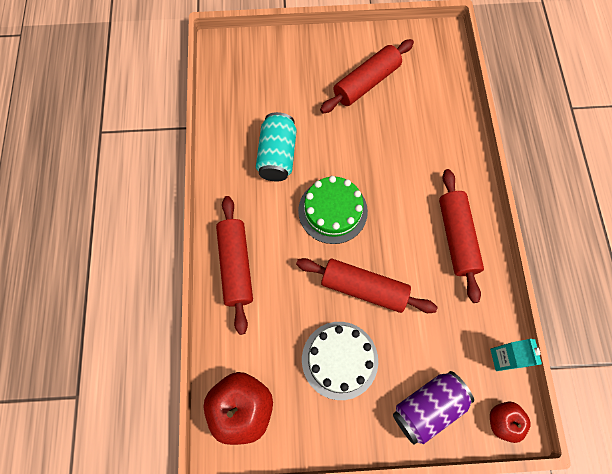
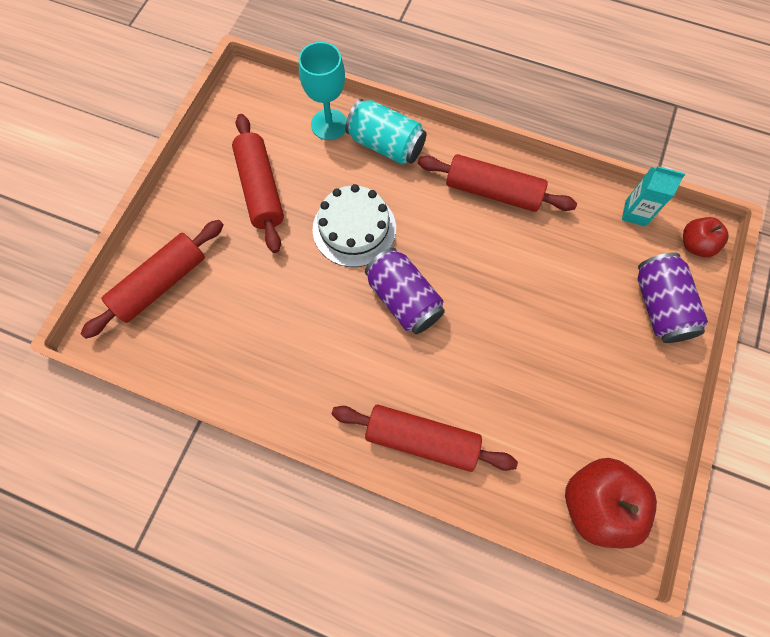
camera: 65 degrees left, 0 degrees up
turquoise can [256,112,297,181] -> turquoise can moved to [345,99,426,165]
red rolling pin [296,258,437,313] -> red rolling pin moved to [80,220,223,339]
green cake [298,176,368,244] -> purple can [365,248,445,334]
white cake [302,322,378,400] -> white cake moved to [313,184,396,267]
none -> turquoise goblet [299,42,347,140]

